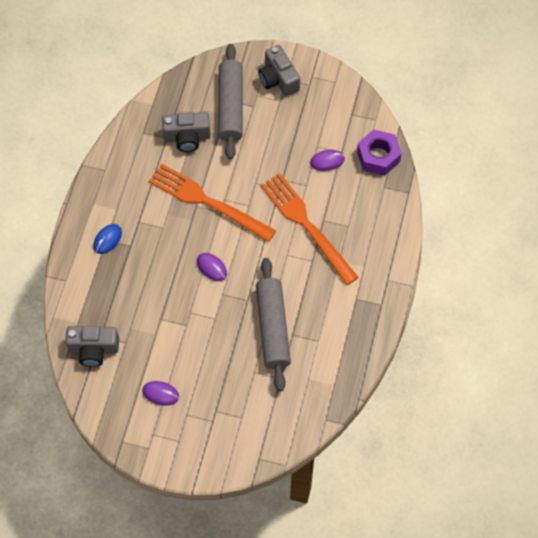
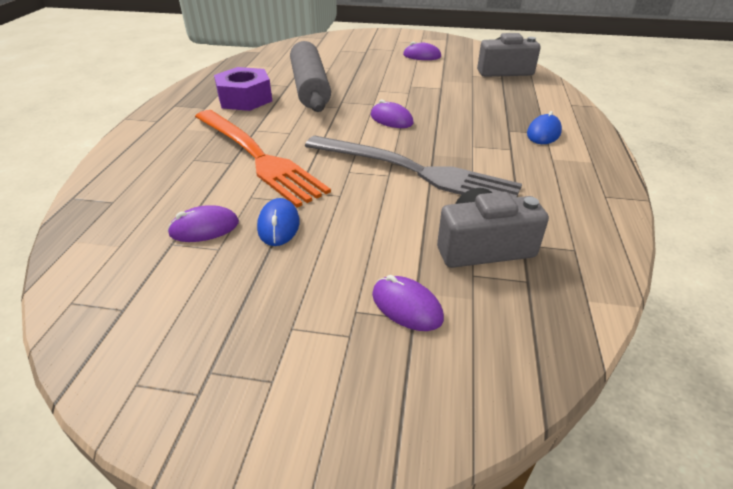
camera: 175 degrees right, 25 degrees down
orange fork [149,164,276,242] -> grey fork [305,136,522,198]
grey rolling pin [218,44,243,160] -> purple mouse [372,275,444,331]
grey camera [258,45,300,96] -> none
purple nut [357,129,402,176] -> purple nut moved to [214,67,272,111]
none -> blue mouse [257,198,300,246]

